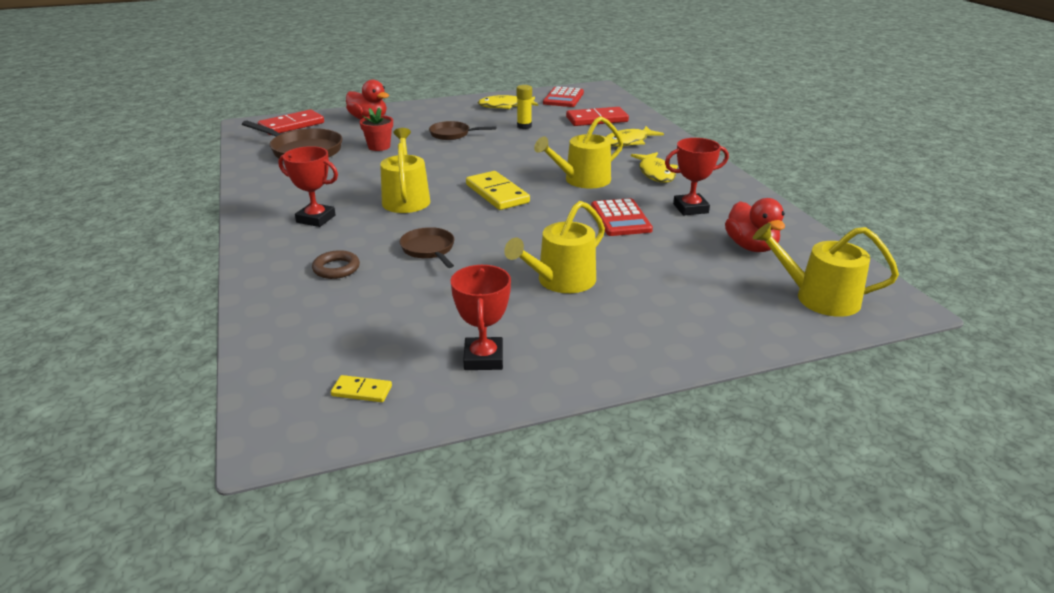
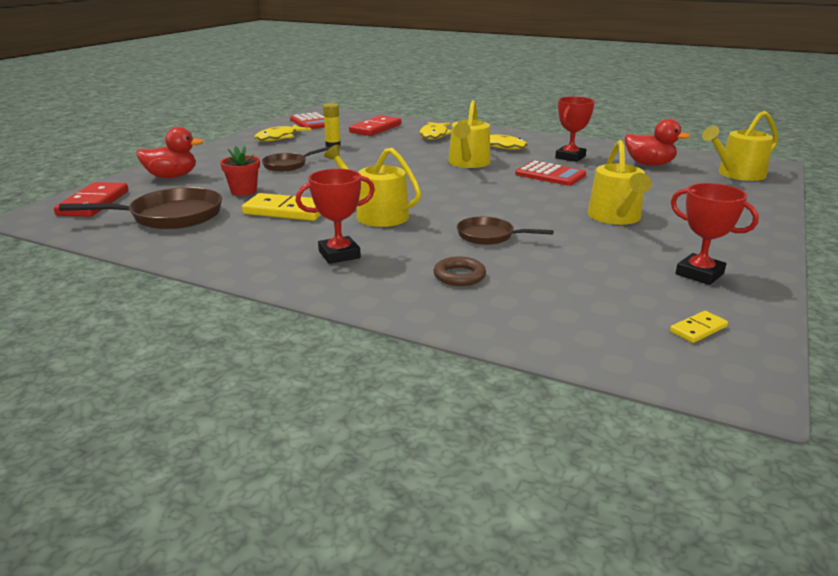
camera: 45 degrees left, 5 degrees down
yellow domino [466,171,530,210] -> yellow domino moved to [242,193,321,221]

